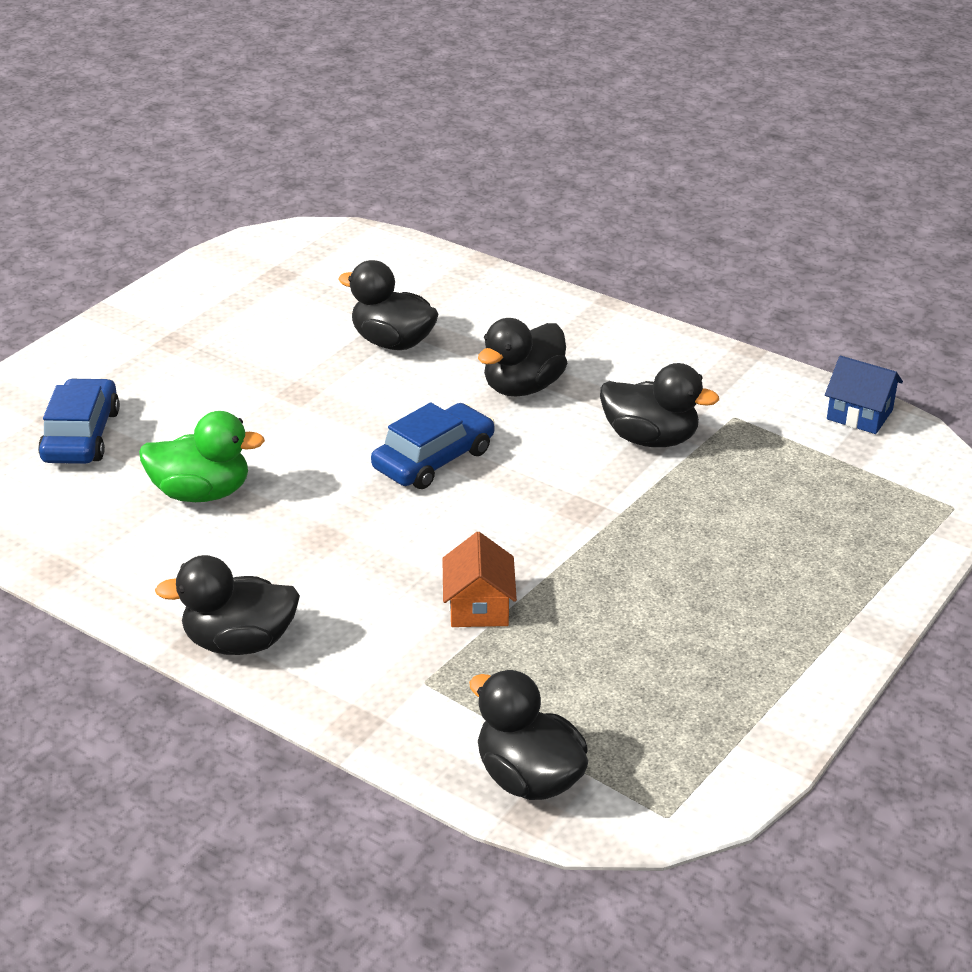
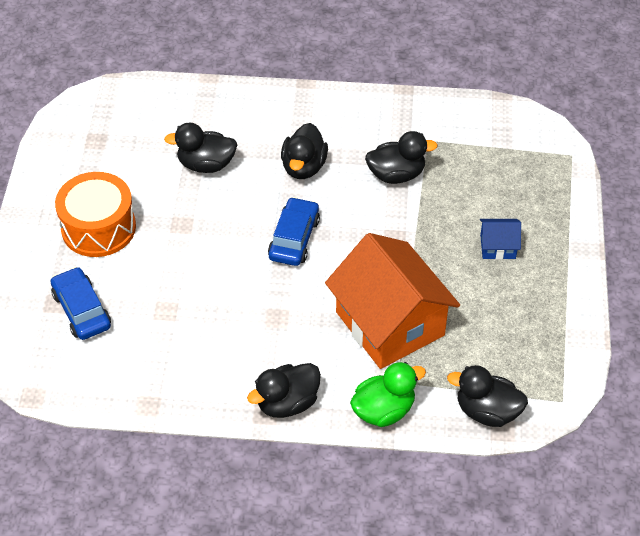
camera: 30 degrees left, 15 degrees up
green duck [139,411,265,502] -> green duck moved to [350,362,426,427]
orange house [442,532,517,627] -> orange house [325,233,460,369], size x2.37
blue house [825,356,903,434] -> blue house moved to [480,219,521,260]
none -> orange drum [55,172,136,257]

